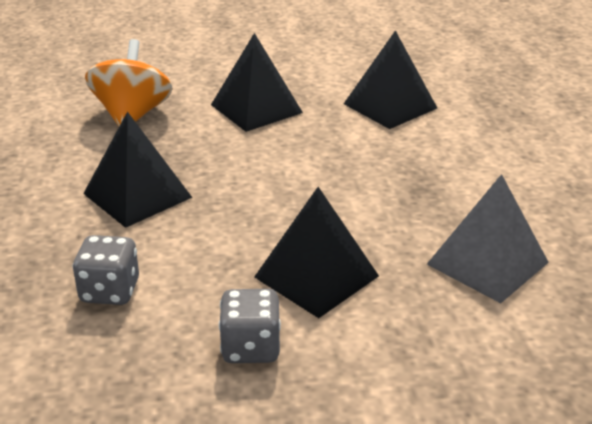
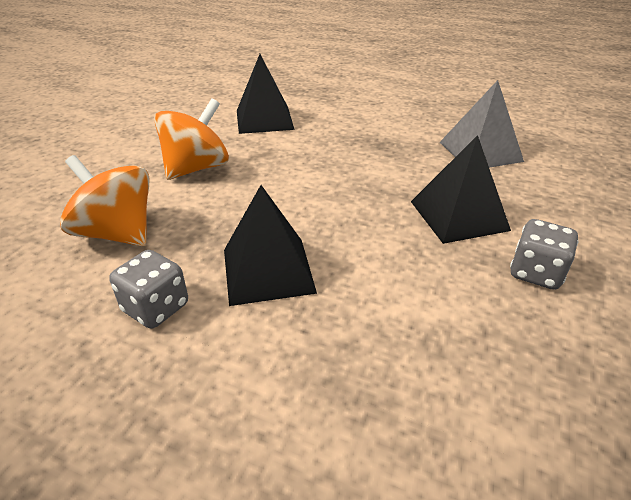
camera: 60 degrees left, 5 degrees up
grey dice [73,235,139,305] -> grey dice moved to [109,250,188,329]
black pyramid [211,33,303,132] -> orange spinning top [154,98,229,180]

